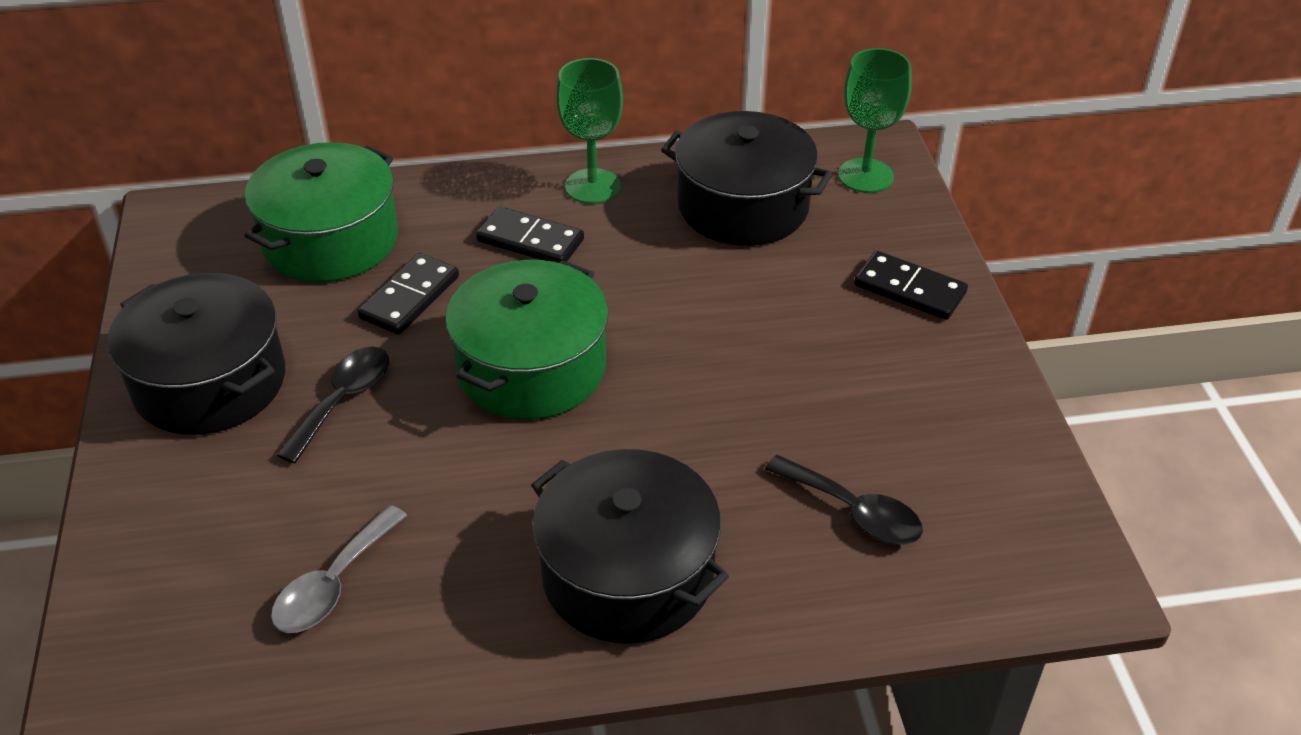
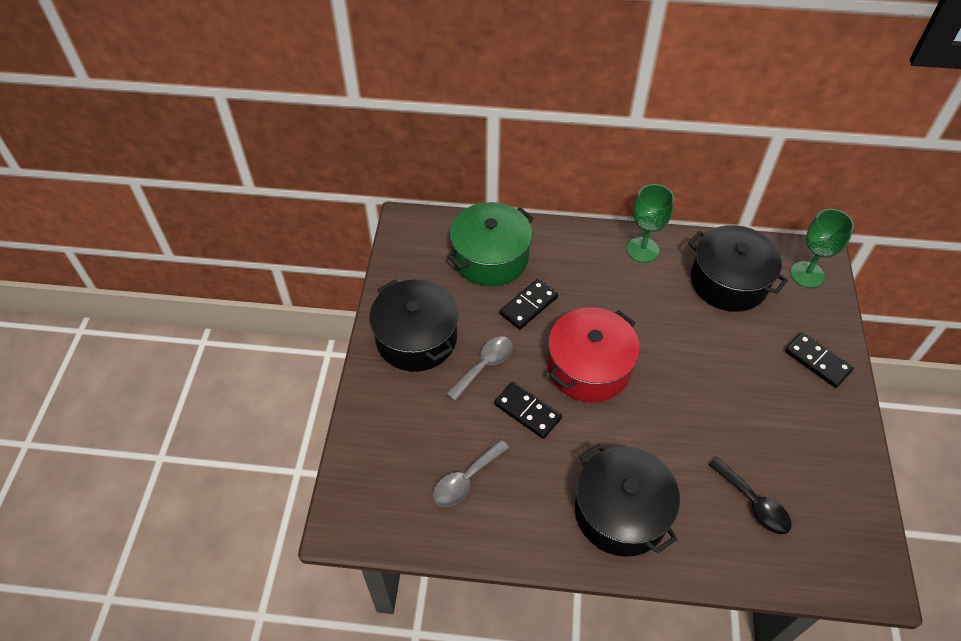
camera: 15 degrees right, 10 degrees up
black spoon [277,347,389,464] -> grey spoon [446,336,513,401]
green pot [445,260,609,420] -> red pot [548,307,640,402]
black domino [476,206,584,263] -> black domino moved to [494,382,562,439]

